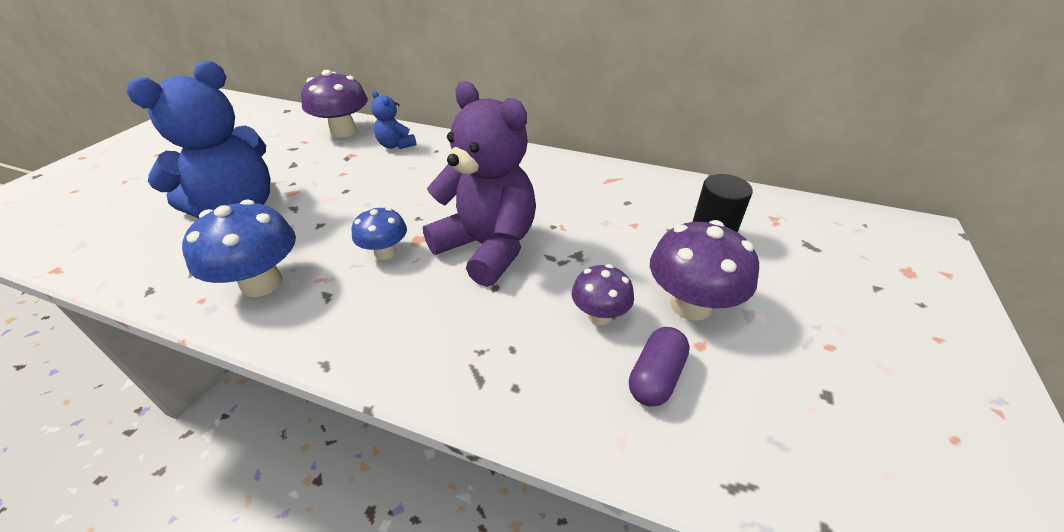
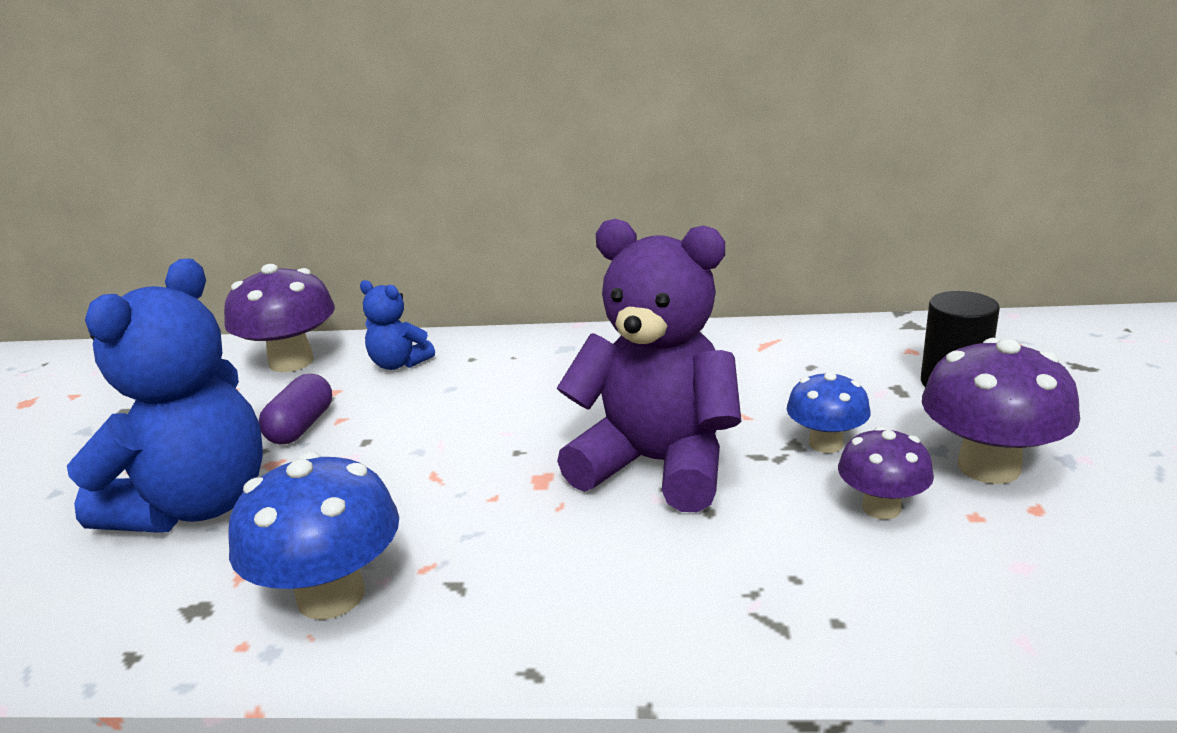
camera: 15 degrees left, 15 degrees down
blue mushroom [352,207,407,260] -> blue mushroom moved to [787,371,871,453]
purple capsule [629,327,690,407] -> purple capsule moved to [259,374,332,445]

